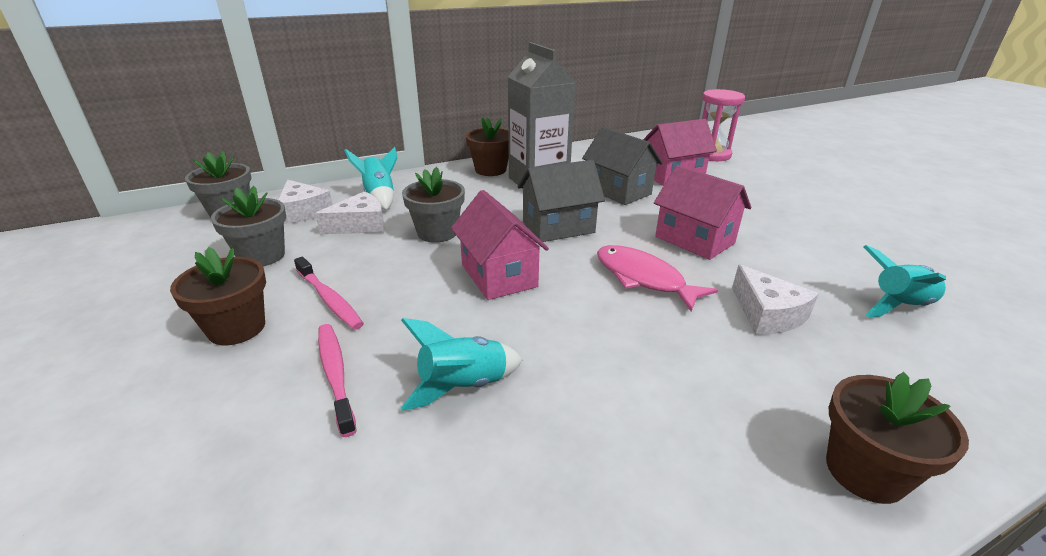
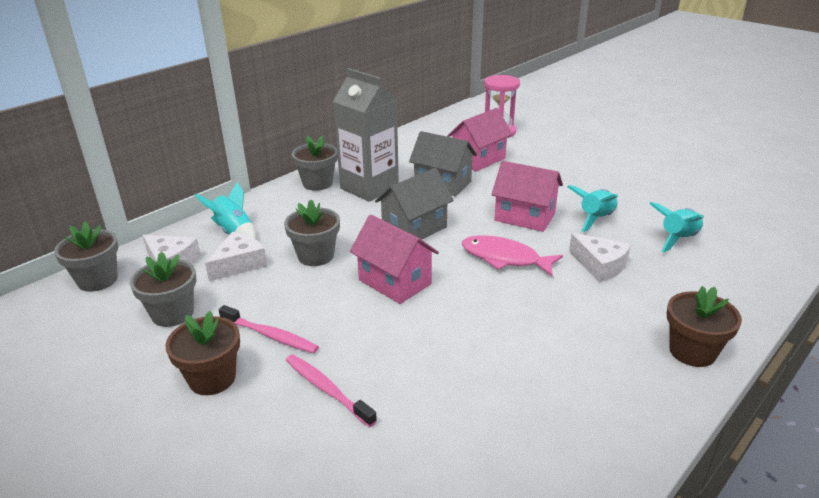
camera: 20 degrees left, 0 degrees up
turquoise rocket [400,318,522,411] -> turquoise rocket moved to [567,185,618,232]
brown flower pot [466,117,509,176] -> grey flower pot [292,136,338,191]

